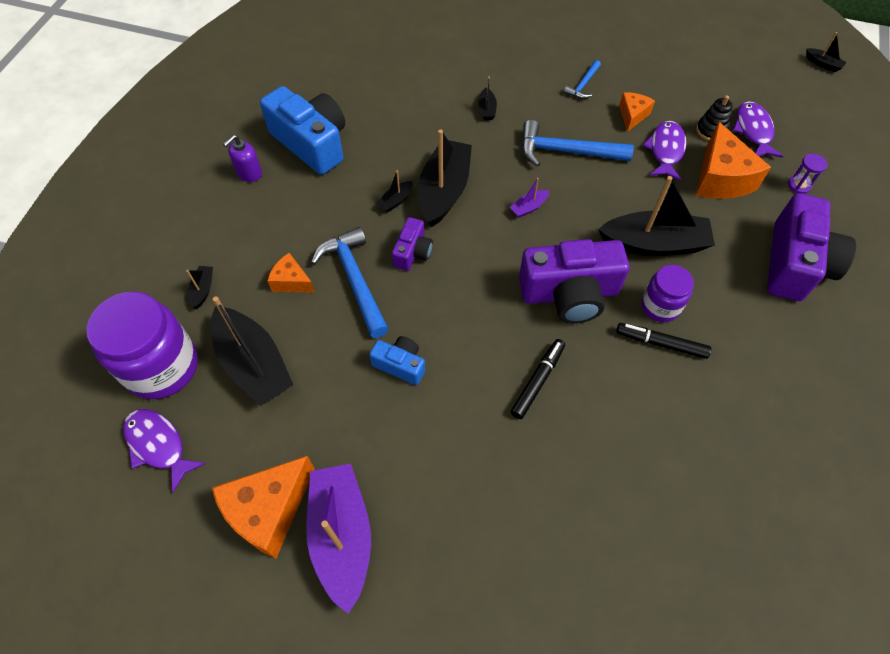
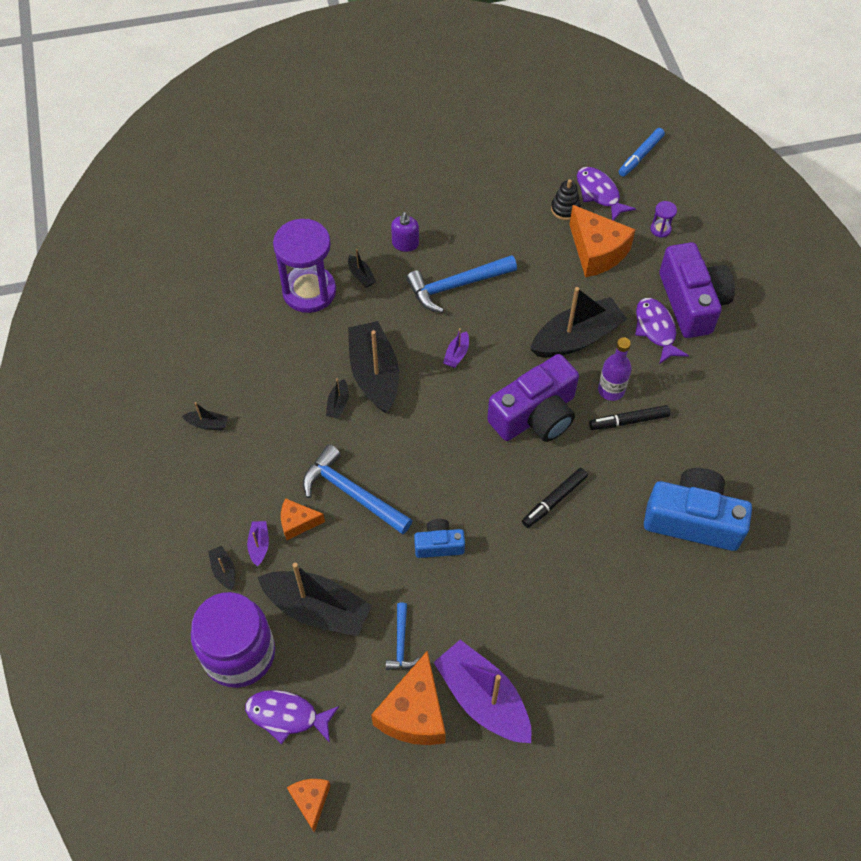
camera: 30 degrees left, 0 degrees up
purple soap dispenser [223,135,262,182] -> purple soap dispenser moved to [391,212,419,252]
blue camera [260,86,345,175] -> blue camera moved to [644,468,752,551]
purple camera [392,217,433,271] -> none
black marker [511,339,565,419] -> black marker turned 135 degrees counterclockwise [522,468,588,528]
blue hammer [564,60,601,99] -> blue hammer moved to [386,603,420,670]
orange cheese [619,92,655,132] -> orange cheese moved to [287,779,331,832]
purple jar [641,265,694,322] -> purple bottle [598,337,632,401]
purple fish [642,121,686,181] -> purple fish moved to [635,298,689,364]
black boat [806,32,847,72] -> black boat moved to [182,402,228,430]
none -> purple boat [247,521,269,566]
none -> purple hourglass [273,219,336,313]
none -> blue marker [619,128,665,177]

